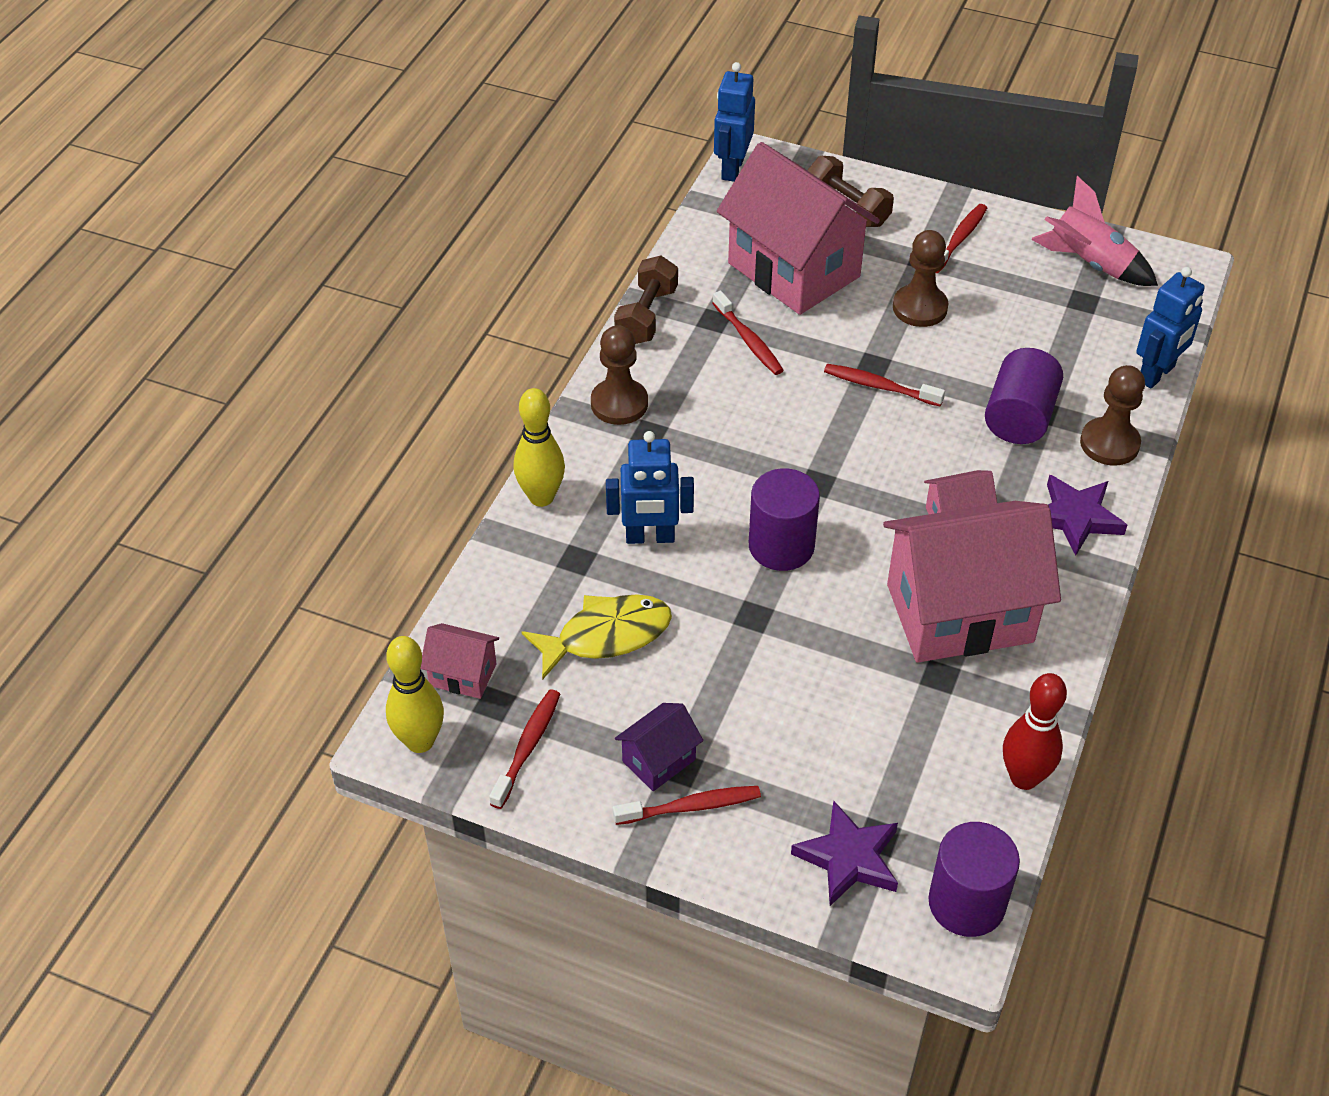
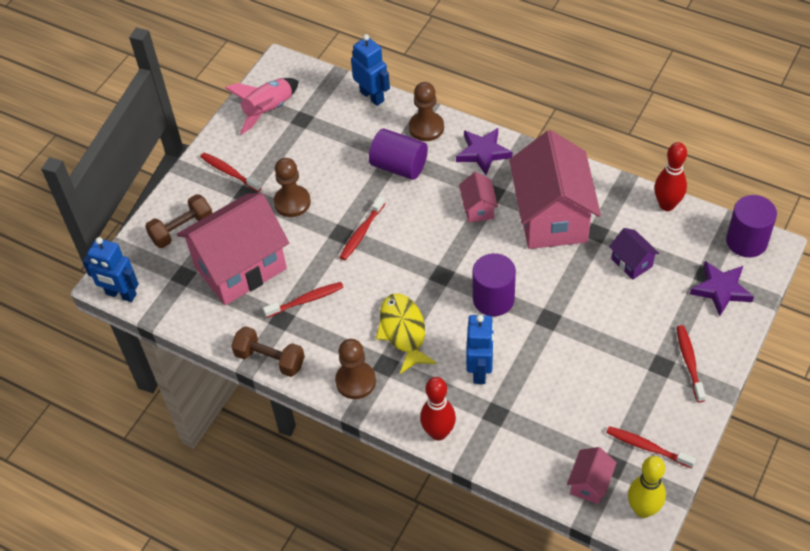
camera: 80 degrees left, 5 degrees up
yellow bowling pin [514,388,565,507] -> red bowling pin [420,377,456,441]
yellow fish [521,594,672,679] -> yellow fish moved to [376,294,437,374]
purple house [615,703,703,791] -> purple house moved to [609,228,660,280]

